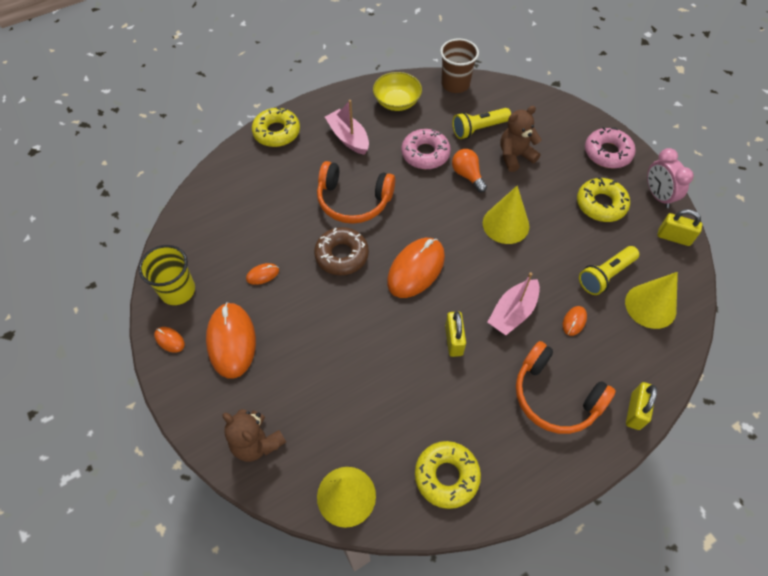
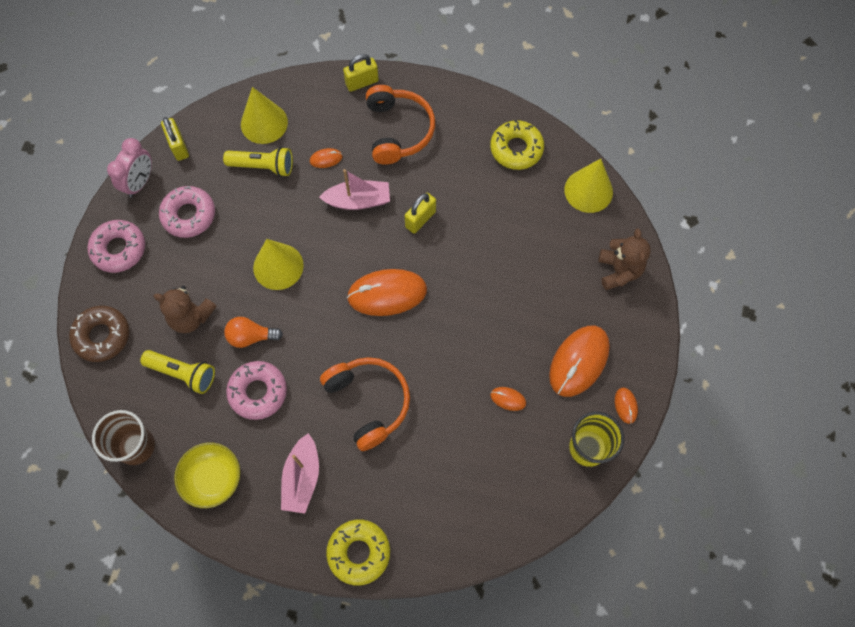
camera: 135 degrees left, 10 degrees up
brown donut [314,227,369,275] -> brown donut moved to [69,306,129,362]
orange light bulb [452,149,487,192] -> orange light bulb turned 75 degrees clockwise [224,317,283,348]
yellow donut [577,177,630,222] -> pink donut [159,186,215,238]

